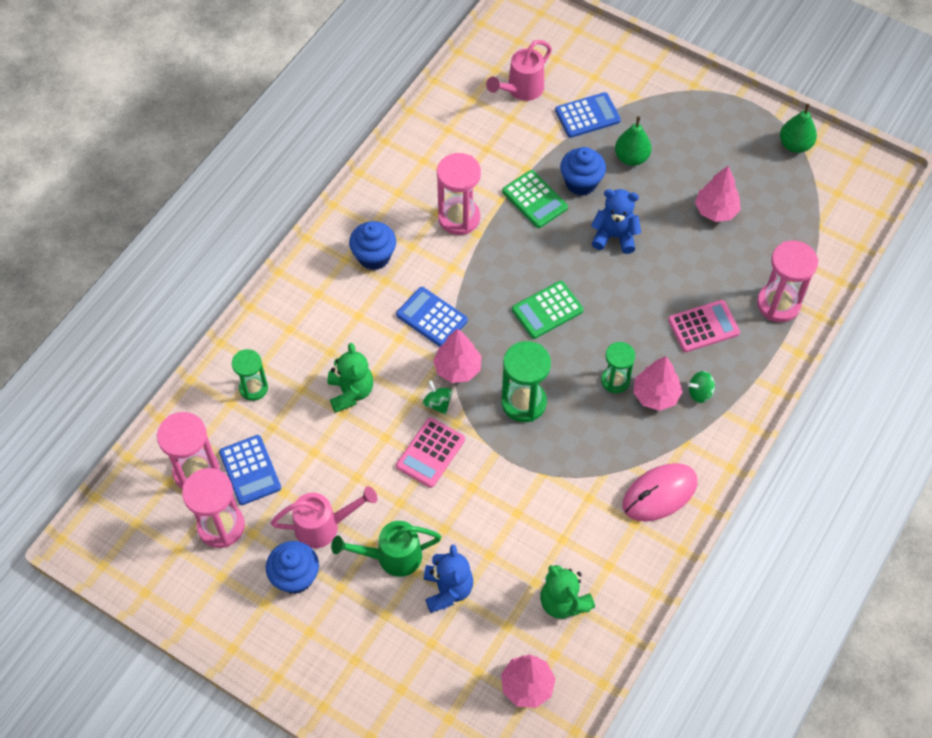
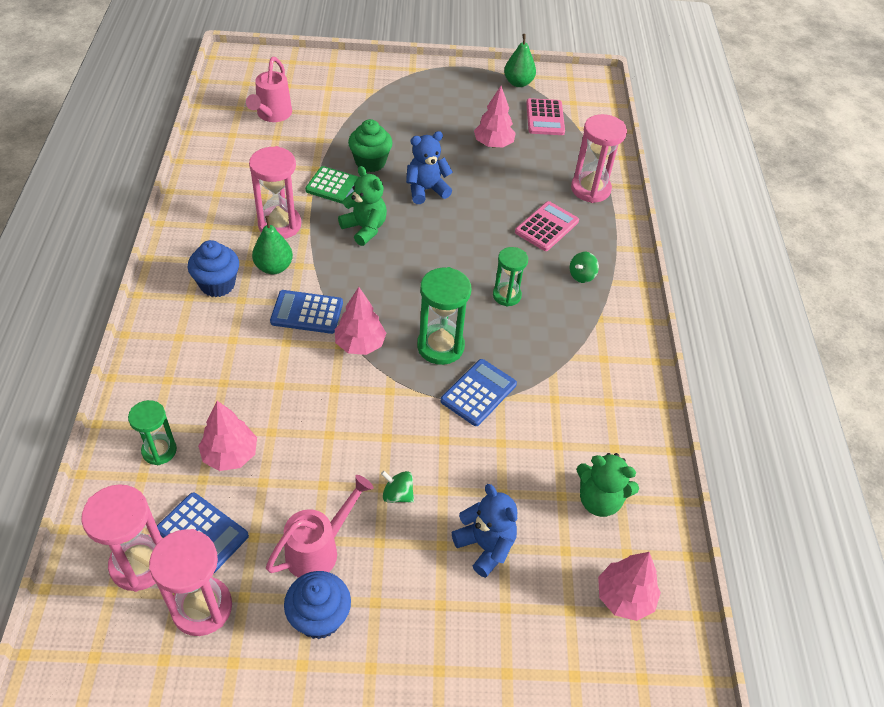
camera: 35 degrees left, 10 degrees down
green teddy bear [327,343,373,413] -> green teddy bear moved to [338,166,387,246]
green watering can [331,521,442,577] -> none
pink calculator [396,418,465,488] -> pink calculator moved to [526,98,565,135]
green spinning top [423,380,452,415] -> green spinning top moved to [381,471,414,503]
green calculator [512,281,583,339] -> none
blue calculator [555,92,621,138] -> blue calculator moved to [440,359,517,426]
blue cupcake [560,147,606,196] -> green cupcake [348,119,393,172]
green pear [615,116,652,166] -> green pear moved to [252,216,293,274]
pink mouse [623,463,697,522] -> none
pink tree [633,356,683,411] -> pink tree moved to [198,401,257,471]

